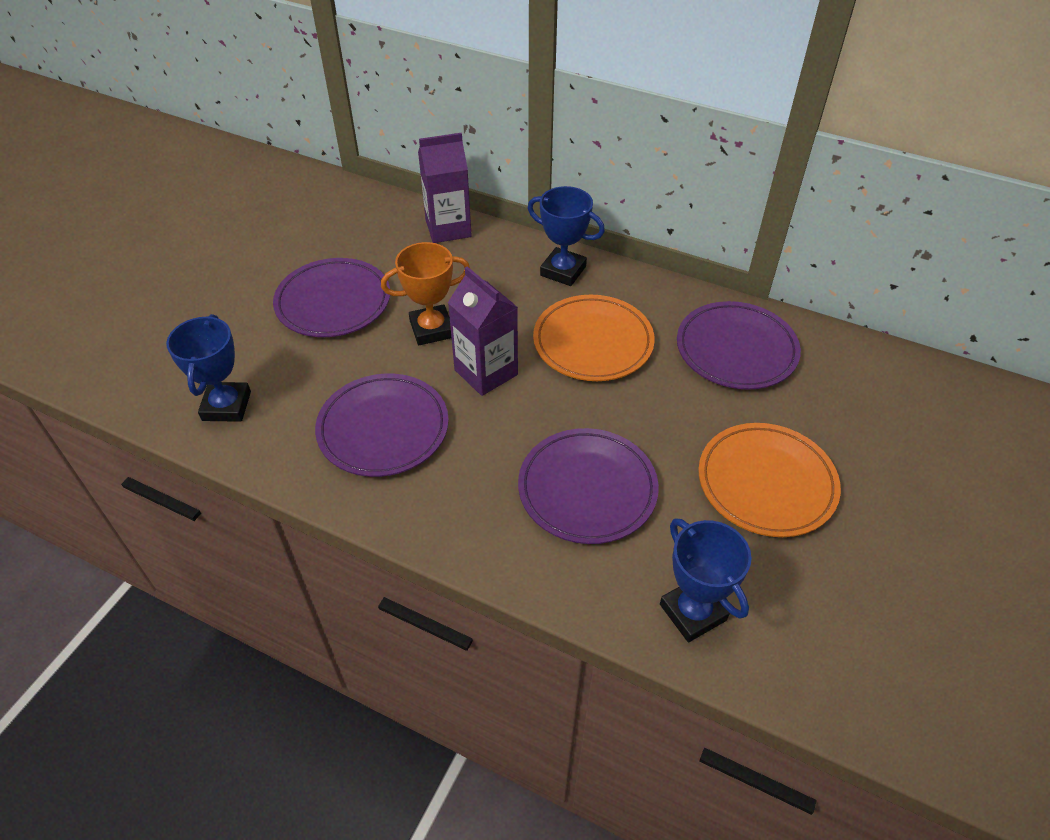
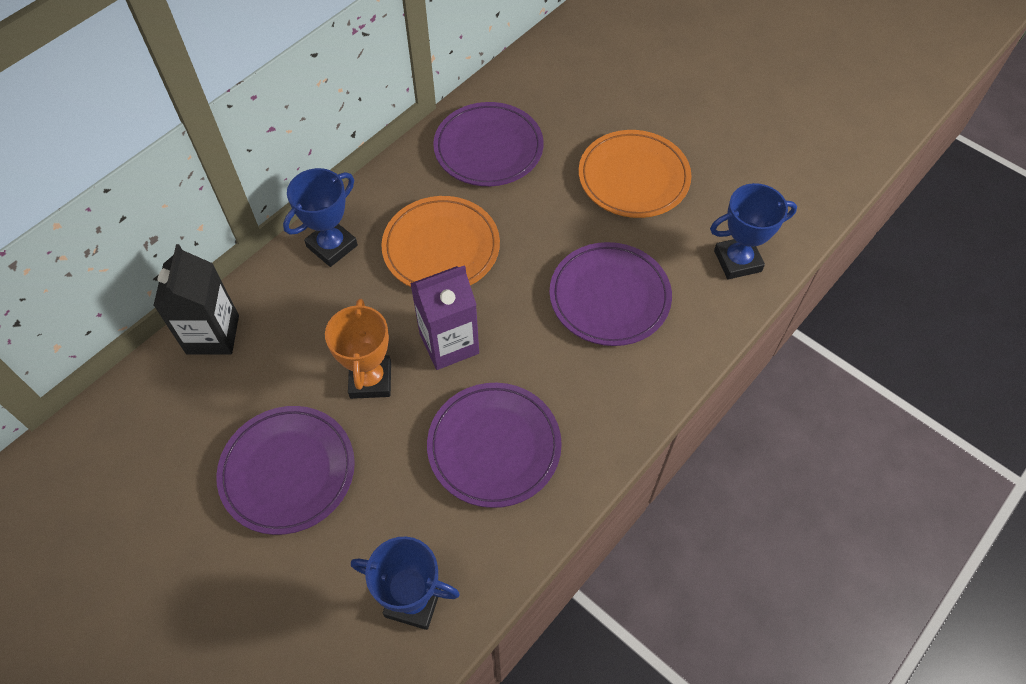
camera: 75 degrees left, 10 degrees up
purple carton [418,133,472,243] -> black carton [153,244,239,355]

